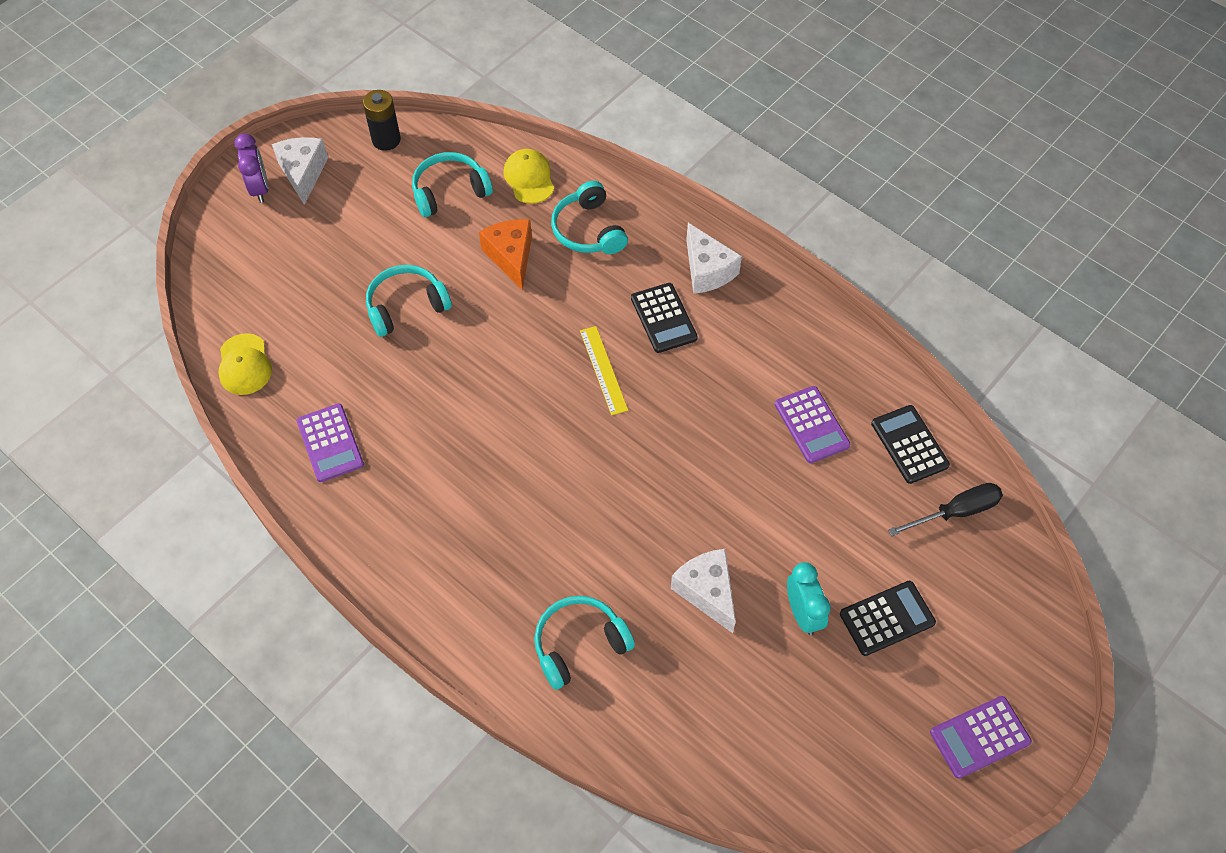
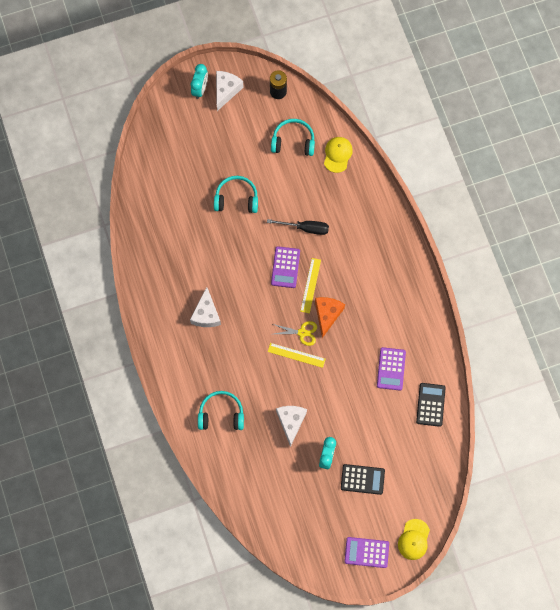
camera: 30 degrees right, 15 degrees up
yellow cap [219,333,272,395] -> yellow cap moved to [398,519,430,560]
purple clock [234,133,269,203] -> turquoise clock [191,64,208,99]
purple calculator [296,403,364,482] -> purple calculator moved to [271,246,300,288]
orange cheese [479,219,532,290] -> orange cheese moved to [315,297,345,338]
turquoise headphones [551,181,628,254] -> none
black calculator [631,283,698,353] -> none
white cheese [686,223,742,294] -> white cheese moved to [190,287,221,327]
black screwdriver [888,483,1003,536] -> black screwdriver moved to [267,219,329,235]
none -> yellow ruler [268,343,326,368]
none -> yellow scissors [273,321,317,346]

